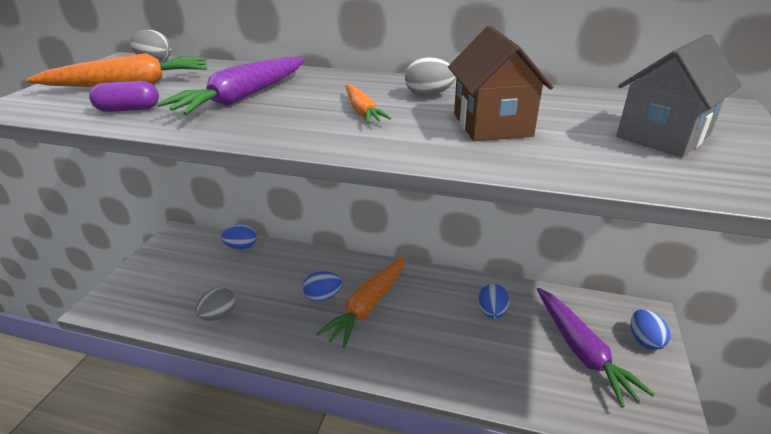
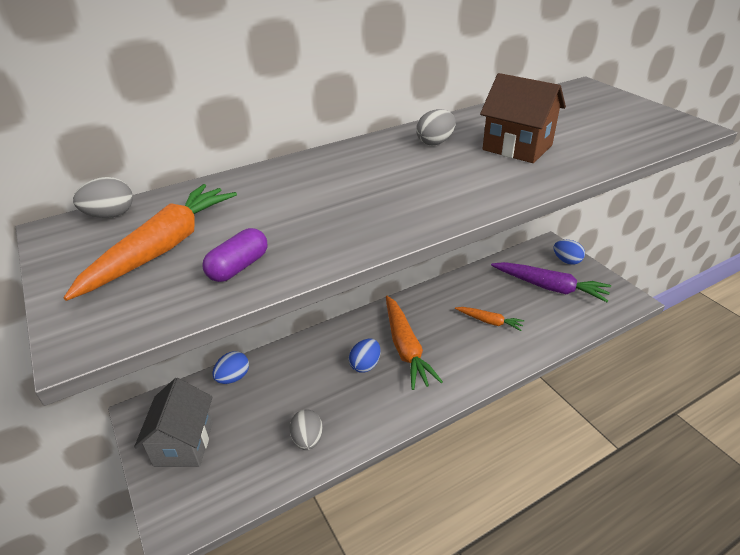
camera: 45 degrees left, 5 degrees up
purple carrot [157,57,305,115] -> none
orange carrot [345,85,392,123] -> orange carrot moved to [455,307,524,331]
blue egg [478,284,510,319] -> none
grey house [616,34,742,157] -> grey house moved to [134,378,213,467]

